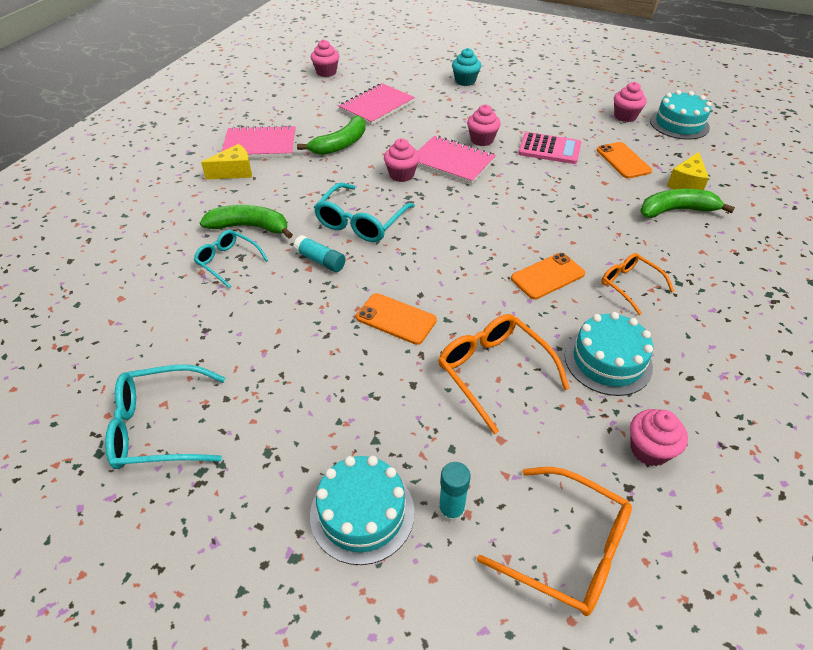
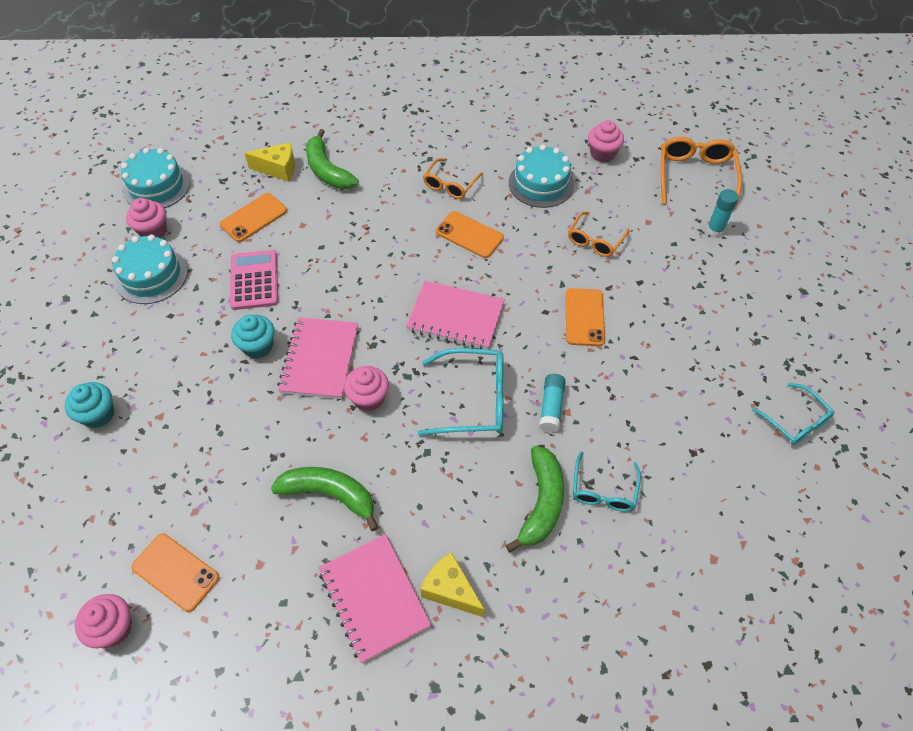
camera: 115 degrees left, 10 degrees up
turquoise glasses [105,364,225,469] -> turquoise glasses [752,383,834,445], size x0.64
green banana [200,205,293,239] -> green banana turned 150 degrees counterclockwise [506,446,564,552]
turquoise cake [310,456,415,565] -> turquoise cake moved to [112,235,188,304]
pink notebook [339,83,415,125] -> pink notebook moved to [406,281,505,350]
orange glasses [438,314,570,434] -> orange glasses [568,211,630,257], size x0.64
pink cupcake [467,104,501,146] -> turquoise cupcake [231,315,275,359]
none -> orange phone [131,534,219,612]

